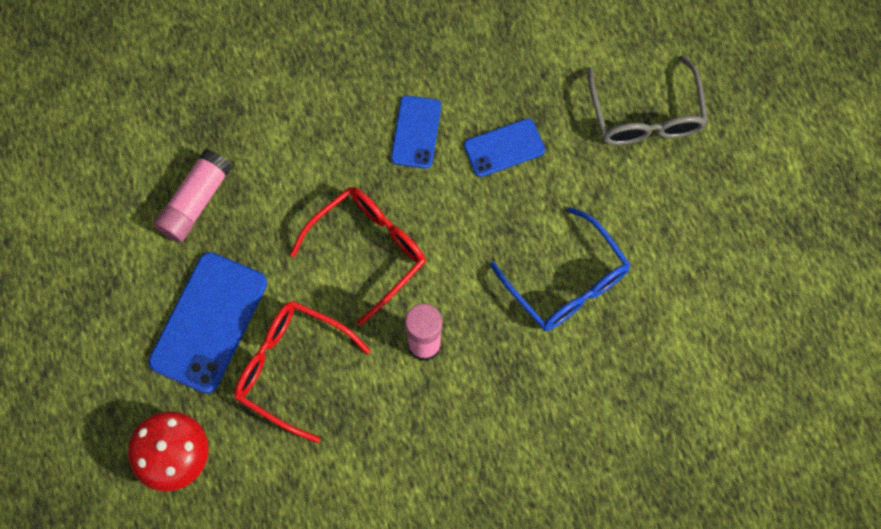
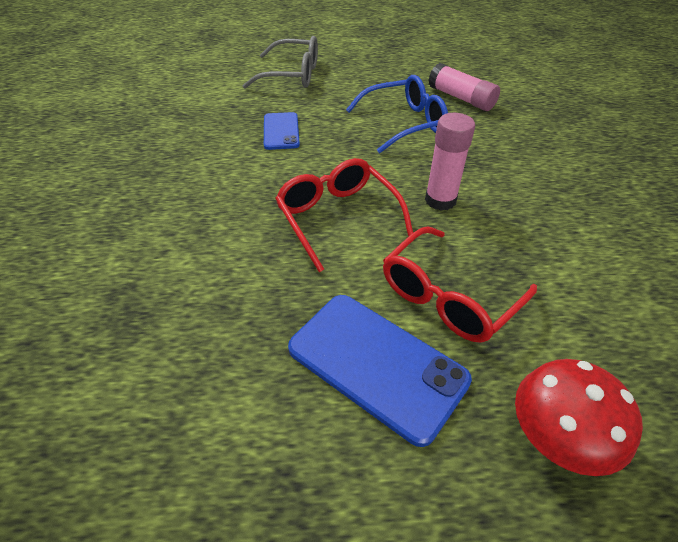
camera: 75 degrees left, 25 degrees down
pink glue stick [154,149,232,243] -> pink glue stick moved to [428,63,500,111]
blue phone [391,95,441,169] -> none

